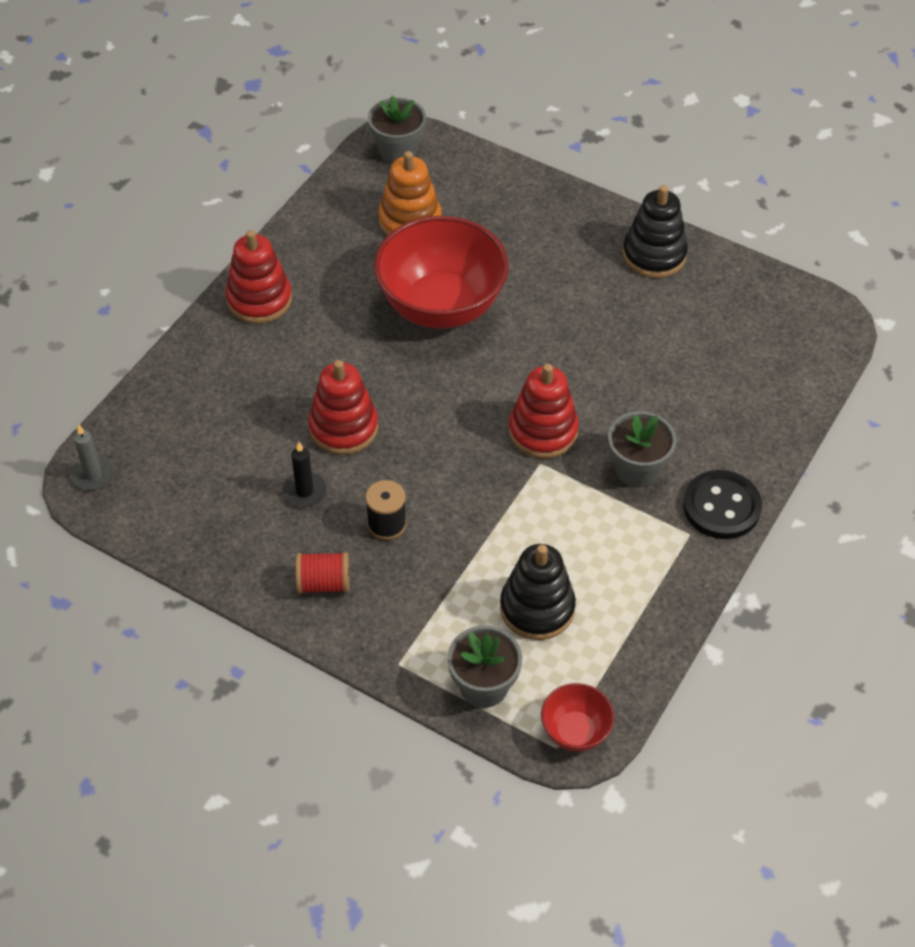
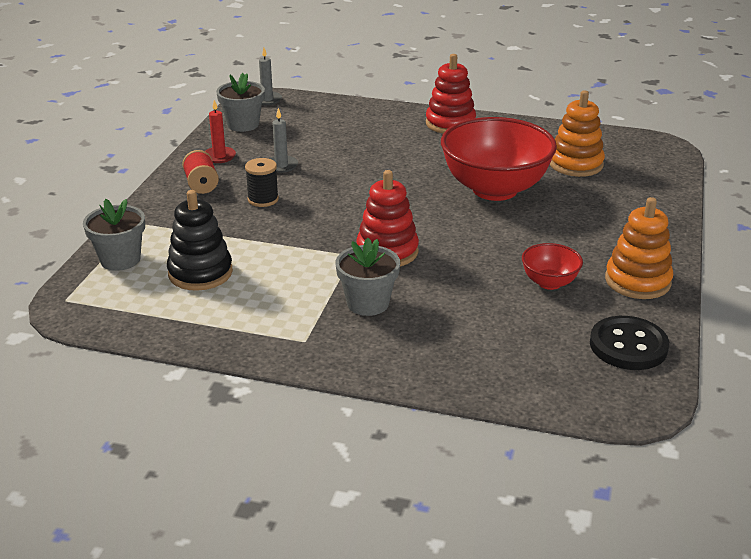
camera: 75 degrees right, 20 degrees down
black candle [283,442,327,507] -> grey candle [269,108,298,173]
red stacking toy [308,360,378,455] -> none
grey flower pot [368,96,426,164] -> grey flower pot moved to [216,73,265,132]
red bowl [541,683,615,752] -> red bowl moved to [522,243,583,290]
black stacking toy [622,185,688,278] -> orange stacking toy [605,197,673,299]
black button [683,470,762,539] -> black button moved to [590,316,669,370]
none -> red candle [205,100,236,163]

